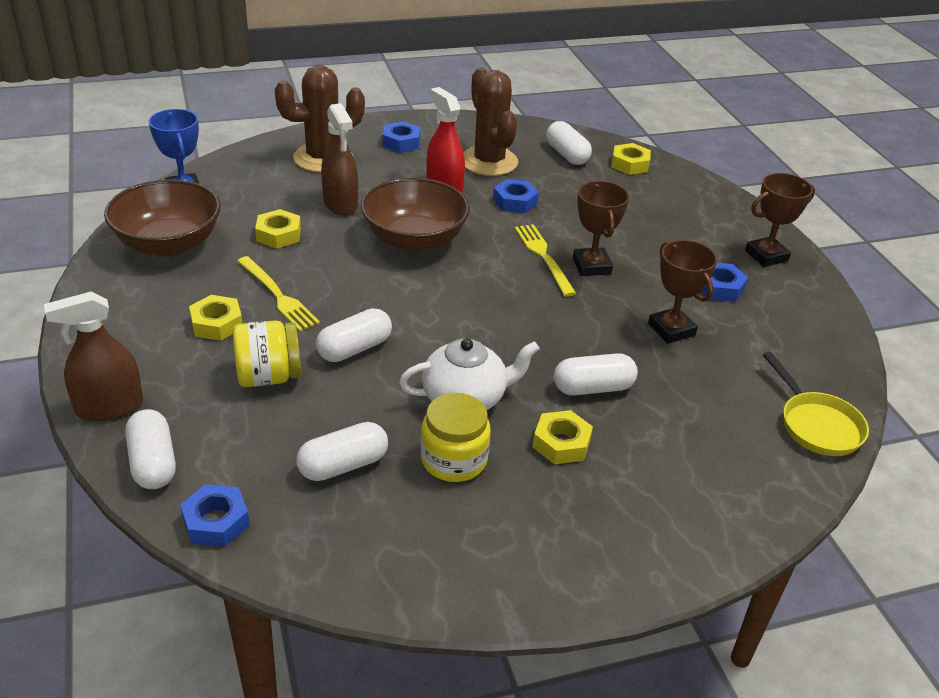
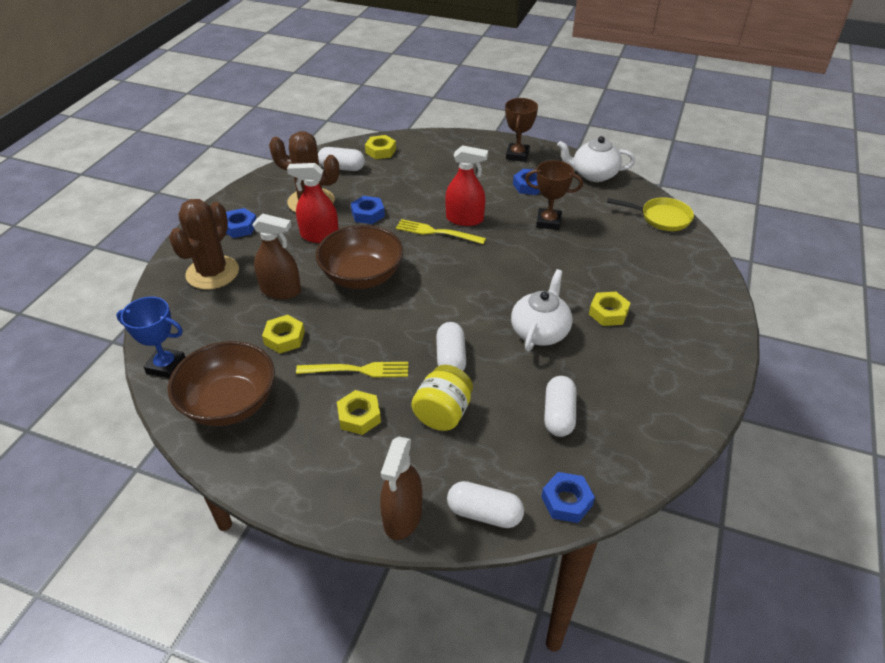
camera: 50 degrees left, 5 degrees up
yellow jar [421,393,491,482] -> none
white capsule [554,353,638,396] -> none
brown trophy [573,181,629,276] -> red spray bottle [445,145,488,226]
none -> white teapot [557,136,636,182]

